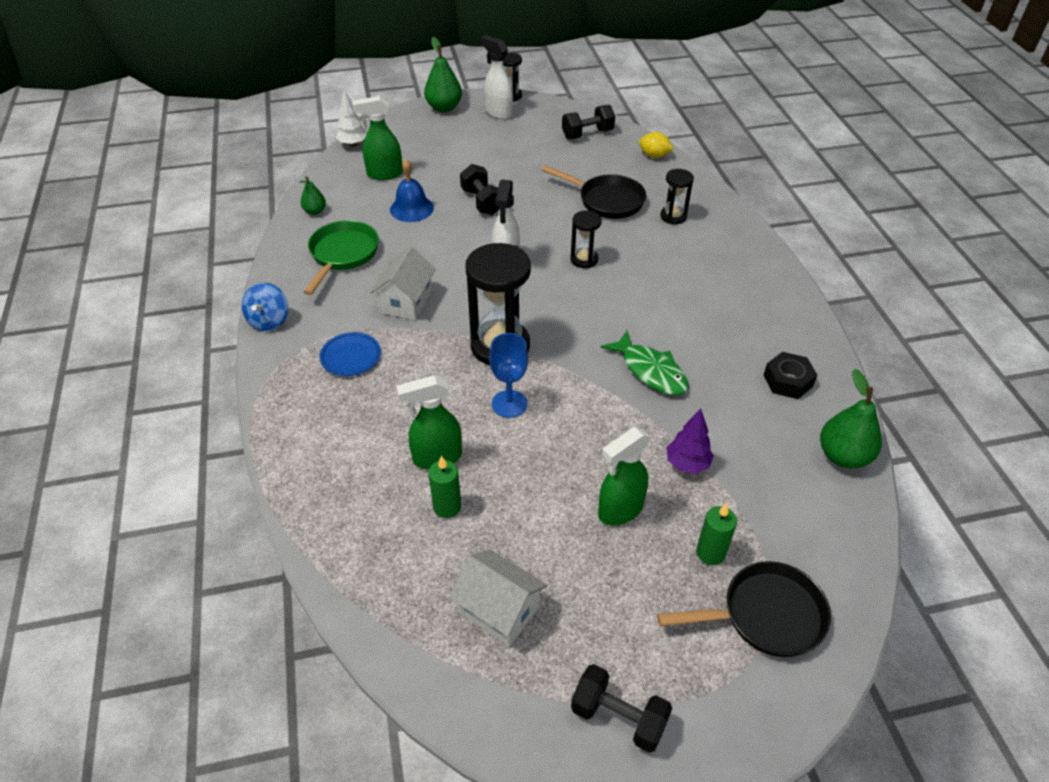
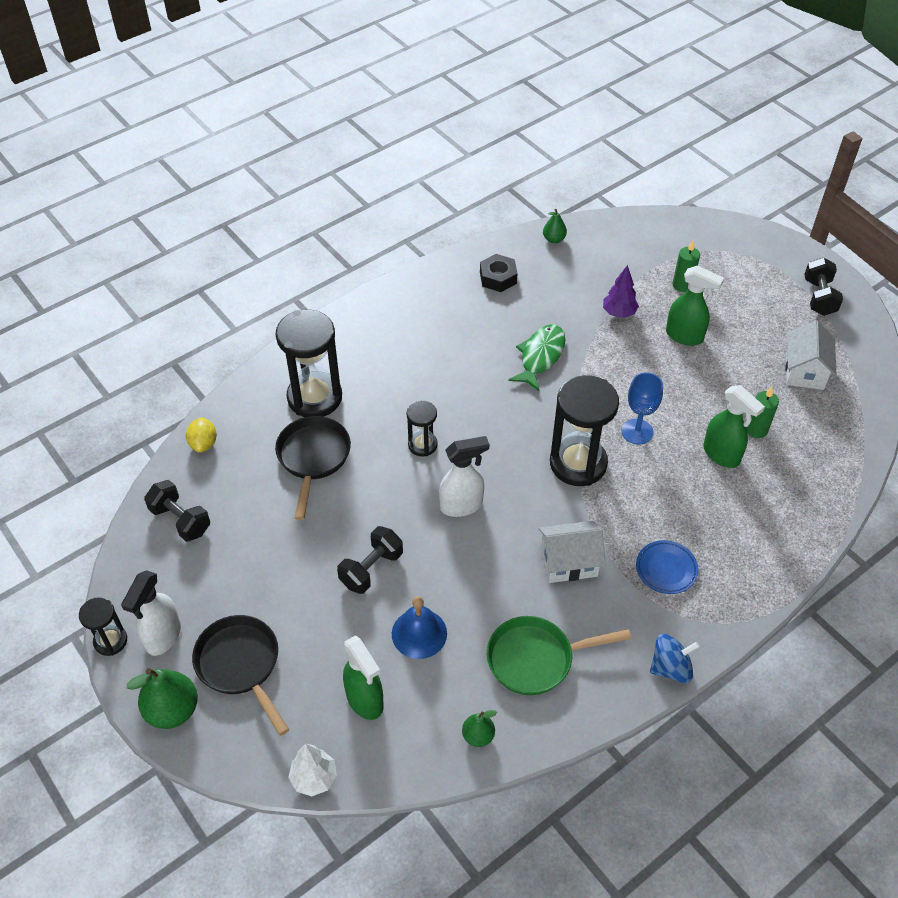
camera: 115 degrees left, 5 degrees up
black pan [657,561,831,657] -> black pan moved to [192,615,289,736]
black hourglass [660,169,694,224] -> black hourglass [276,310,342,417], size x1.93
green pear [820,369,882,468] -> green pear [543,209,567,243], size x0.57

